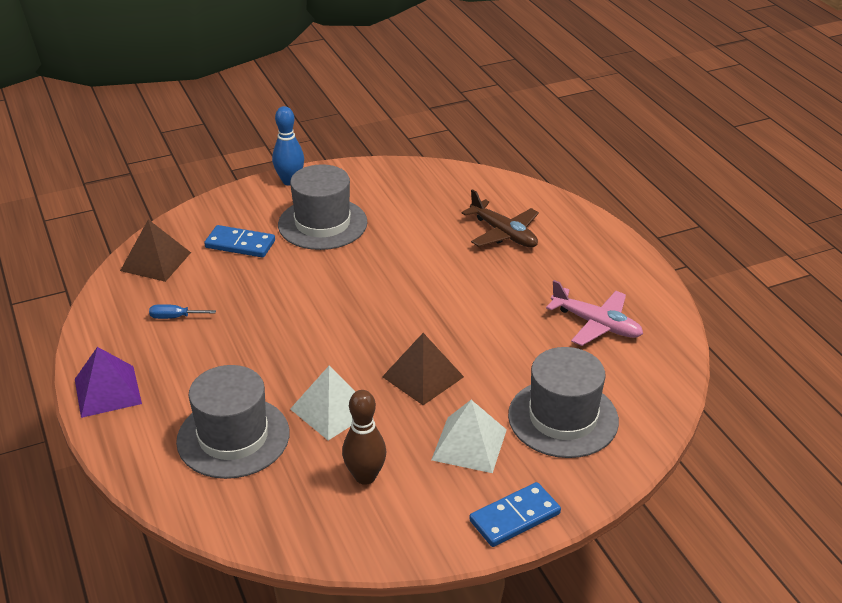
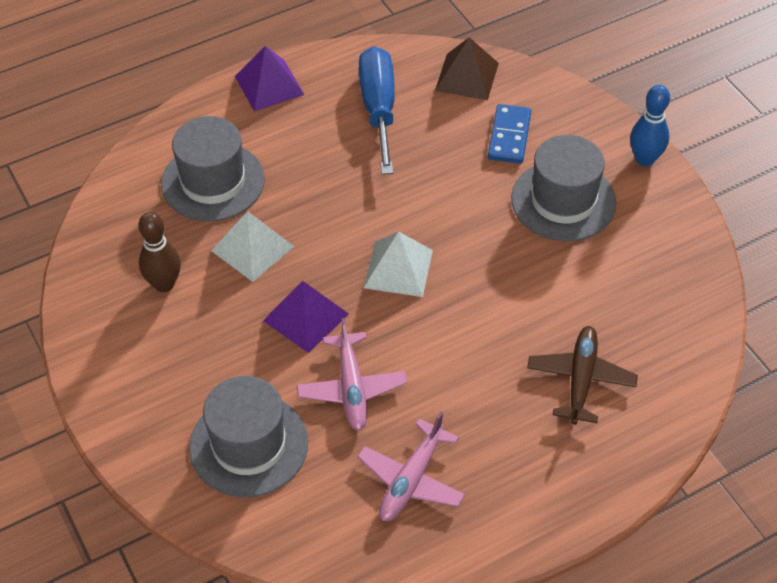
camera: 85 degrees right, 15 degrees up
blue screwdriver [149,304,216,319] -> blue screwdriver [359,46,395,175], size x2.47
brown pyramid [382,333,464,405] -> purple pyramid [263,281,349,353]
white pyramid [431,400,507,473] -> white pyramid moved to [363,231,433,297]
brown plane [462,189,539,248] -> brown plane turned 150 degrees clockwise [527,326,638,425]
blue domino [469,482,561,547] -> none
none -> pink plane [296,318,407,431]

